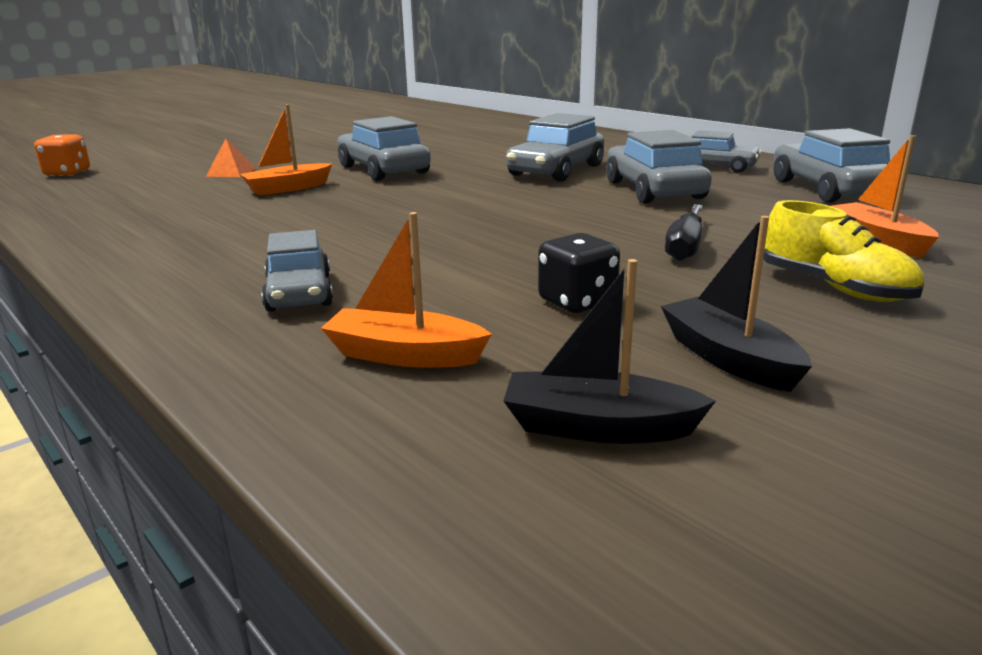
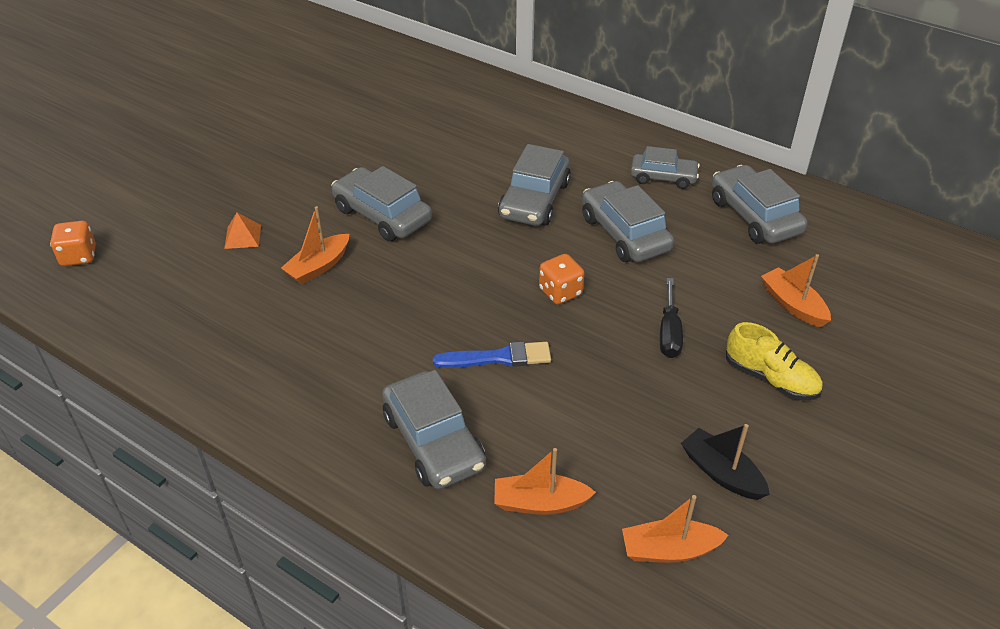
camera: 15 degrees left, 20 degrees up
grey car [261,230,333,312] -> grey car [382,370,486,489], size x1.53
black boat [503,259,716,444] -> orange boat [622,495,729,563]
black dice [538,233,620,313] -> none
none -> blue brush [433,342,551,368]
none -> orange dice [539,254,585,304]

